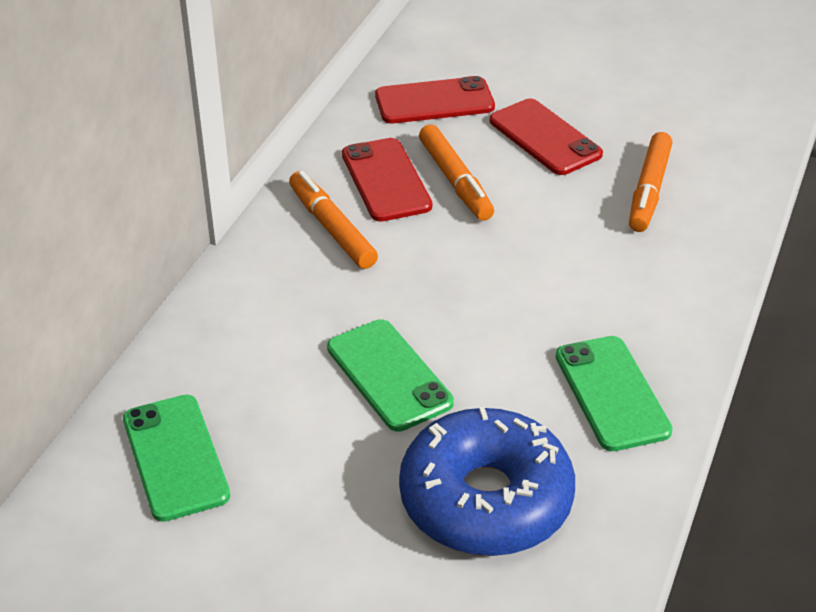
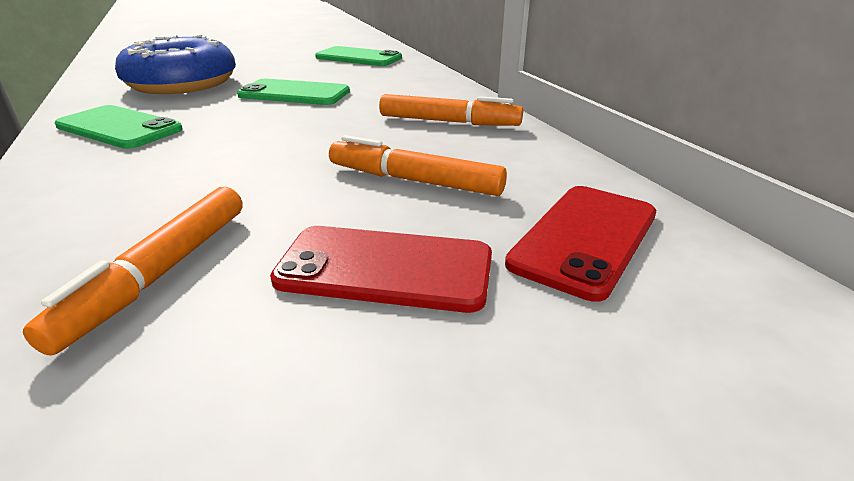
camera: 135 degrees right, 10 degrees down
red phone [342,138,432,222] -> none
orange marker [629,132,672,232] -> orange marker turned 135 degrees counterclockwise [23,187,243,356]

